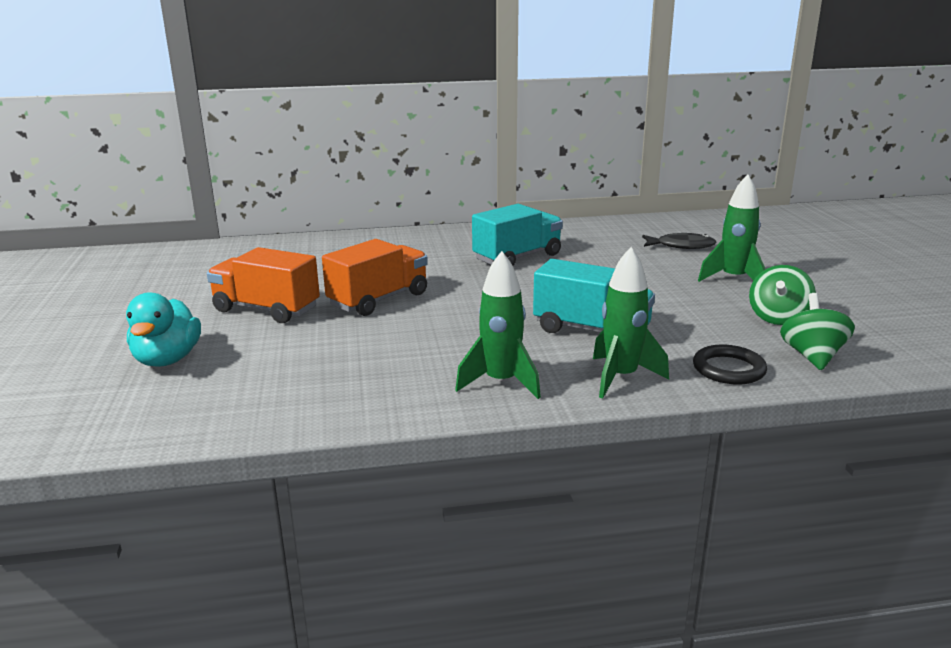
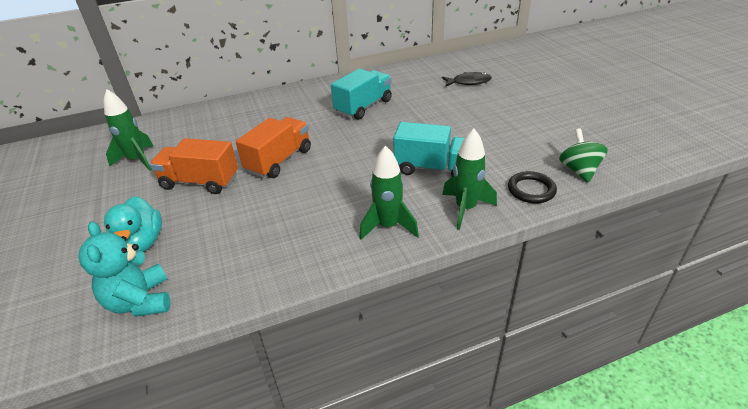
camera: 10 degrees left, 15 degrees up
green rocket [698,175,765,282] -> green rocket moved to [104,89,153,171]
green spinning top [749,265,816,325] -> none
none -> turquoise teddy bear [78,221,170,317]

